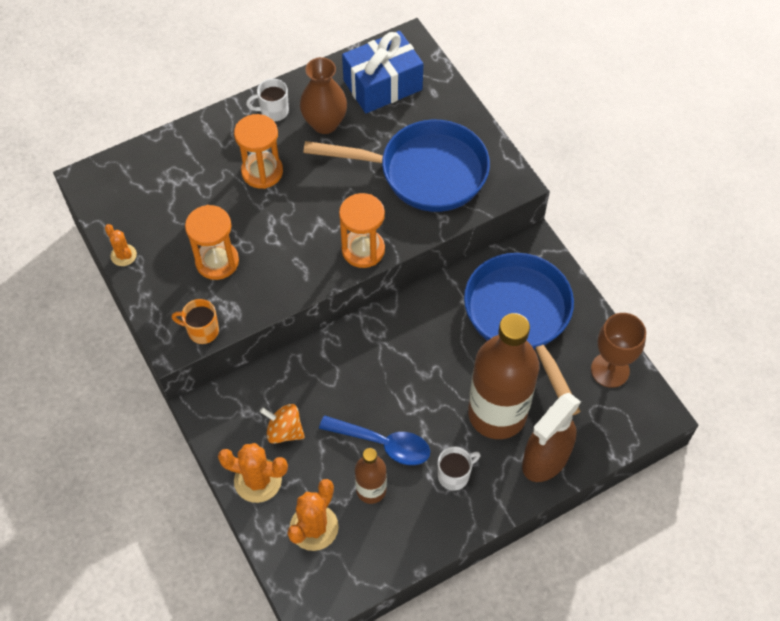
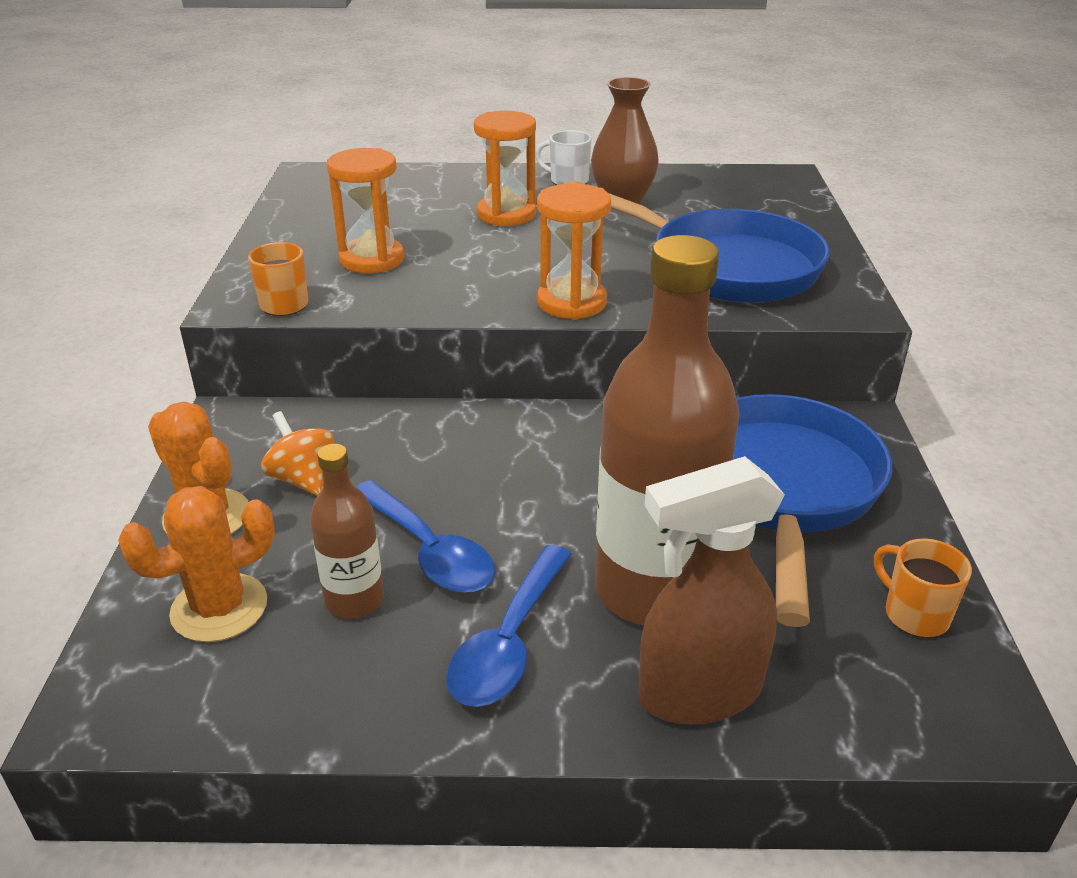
camera: 30 degrees right, 25 degrees down
orange cactus [105,224,137,266] -> none
blue gift [342,31,424,113] -> none
white mug [438,447,481,491] -> blue spoon [446,545,571,707]
brown goblet [591,313,646,388] -> orange mug [874,538,972,638]

